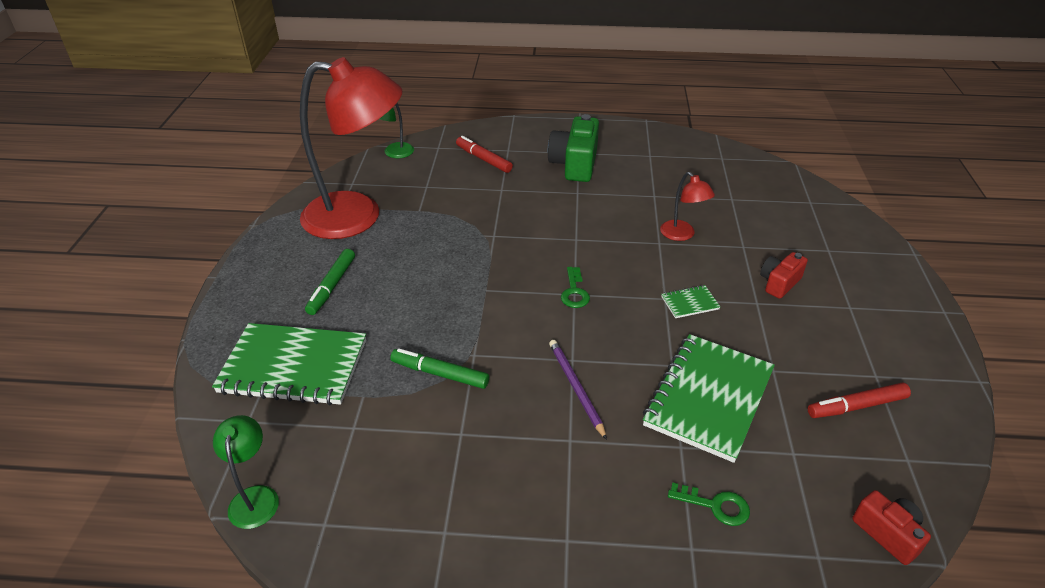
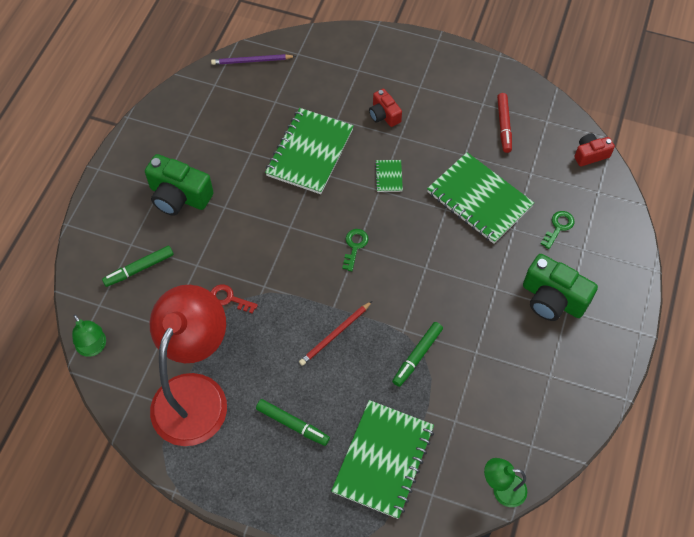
camera: 75 degrees left, 20 degrees up
red marker [456,136,513,173] -> green marker [102,246,174,287]
purple pencil [549,340,607,440] -> purple pencil moved to [211,54,296,65]
green key [561,267,590,308] -> green key turned 90 degrees counterclockwise [342,229,369,271]
red lamp [660,172,715,241] -> green notebook [265,108,354,194]
none -> red key [211,284,258,314]
none -> red pencil [299,301,372,366]
none -> green camera [523,254,598,321]

